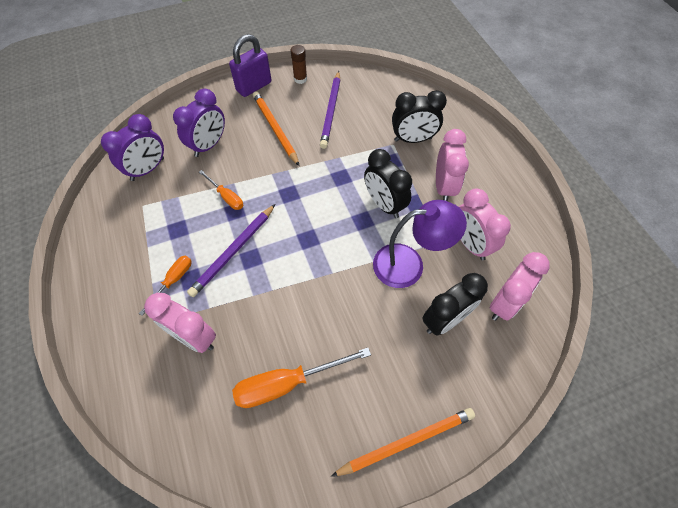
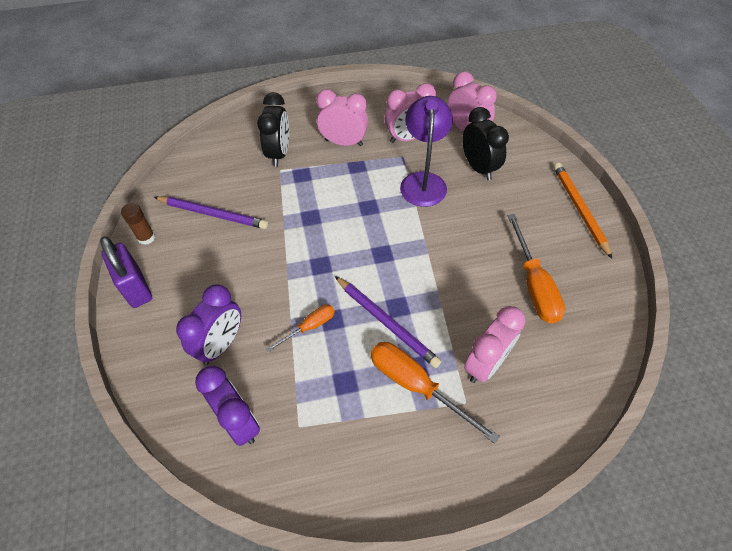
camera: 80 degrees left, 5 degrees down
orange screwdriver [139,256,191,316] -> orange screwdriver [370,342,500,444], size x1.76
purple clock [173,88,225,157] -> purple clock turned 75 degrees clockwise [176,284,241,365]
orange pencil [253,91,299,166] -> none
black clock [364,149,412,218] -> none

